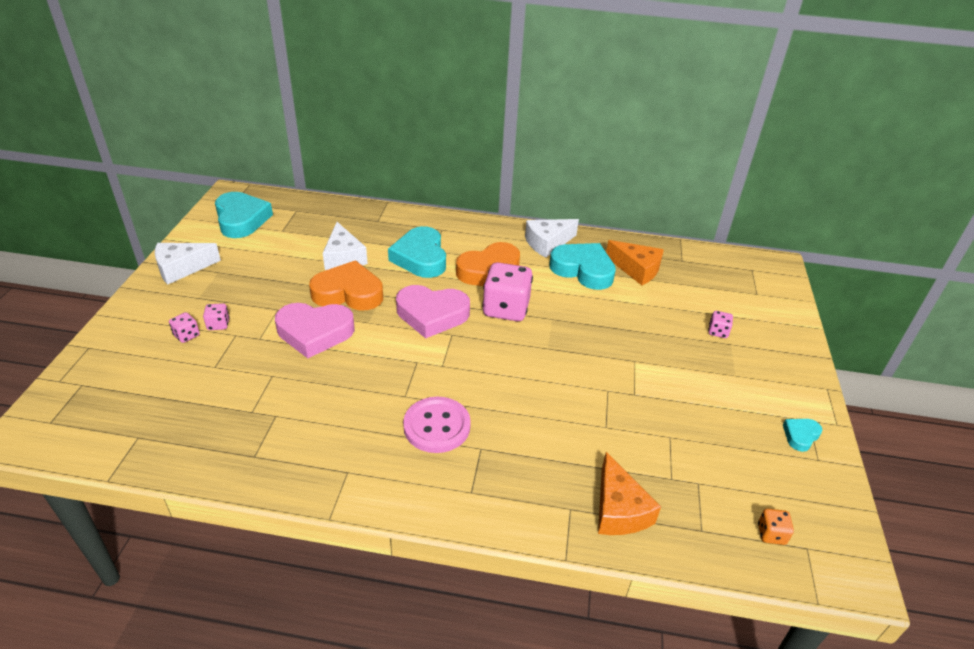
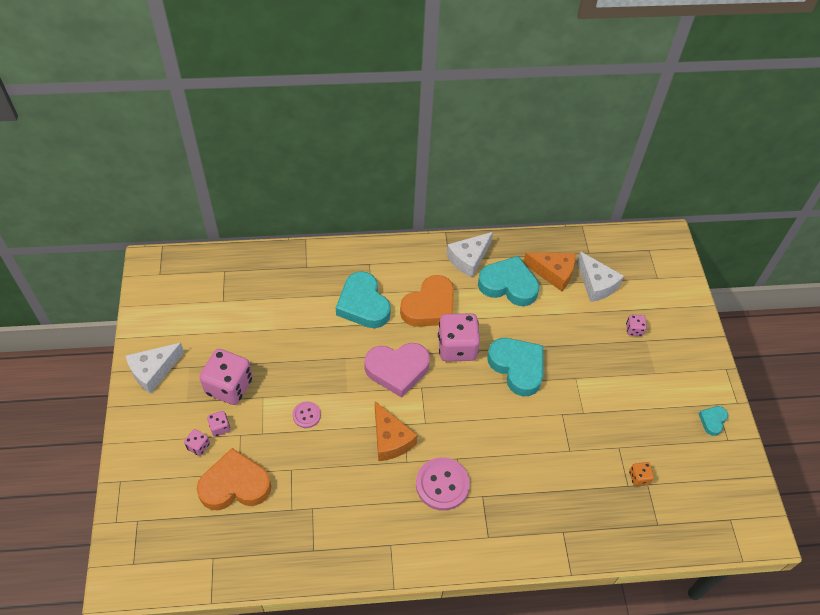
camera: 15 degrees left, 15 degrees up
turquoise heart [215,192,273,238] -> turquoise heart moved to [487,338,543,396]
pink heart [275,303,355,358] -> pink button [292,401,321,428]
orange heart [309,261,383,311] -> orange heart moved to [197,448,271,510]
white cheese [323,222,368,270] -> white cheese moved to [577,251,624,302]
orange cheese [598,452,661,535] -> orange cheese moved to [375,401,417,461]
orange dice [758,509,794,545] -> orange dice moved to [629,462,654,486]
none -> pink dice [199,349,253,405]

